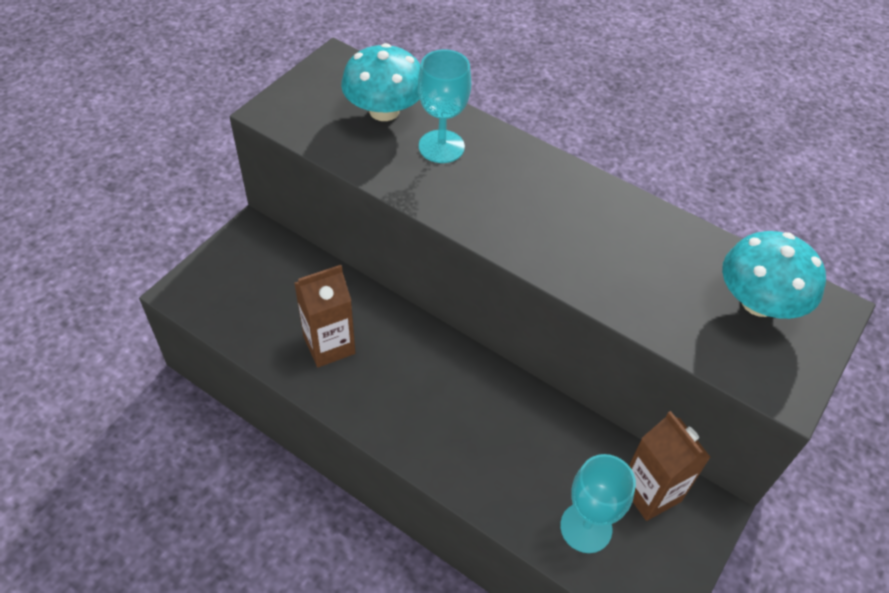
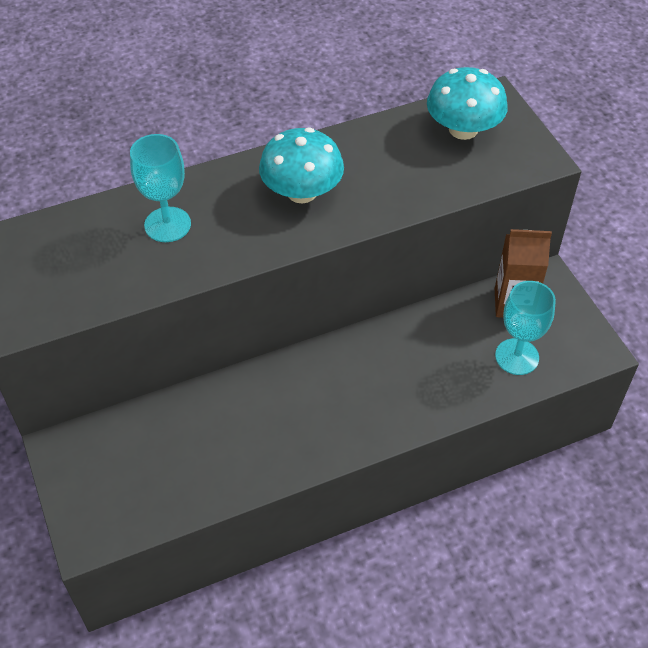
camera: 55 degrees left, 0 degrees up
brown carton [294,265,355,367] -> none
turquoise mushroom [341,43,420,121] -> turquoise mushroom moved to [259,128,344,203]

